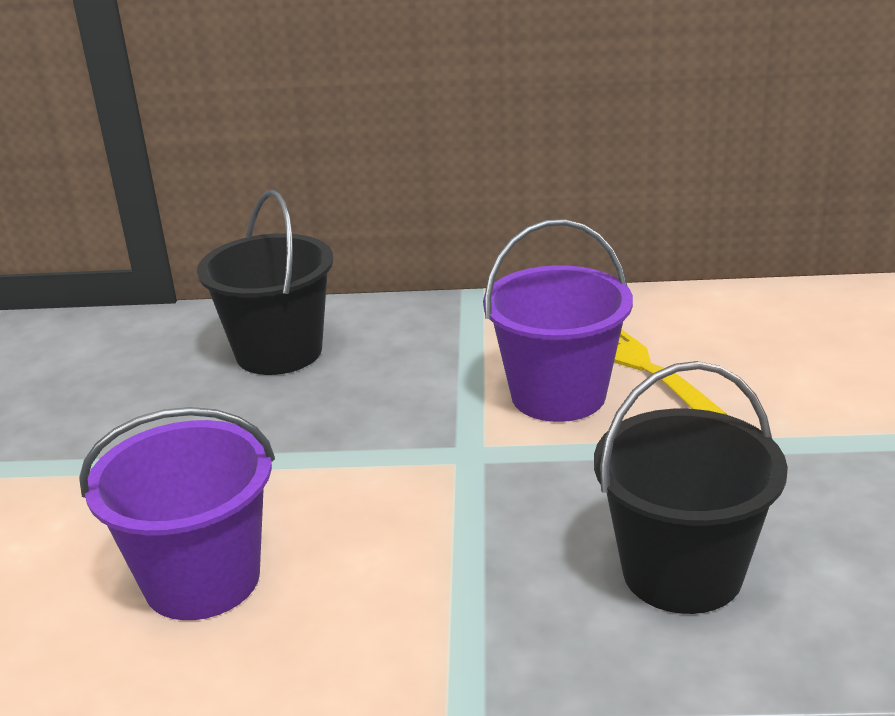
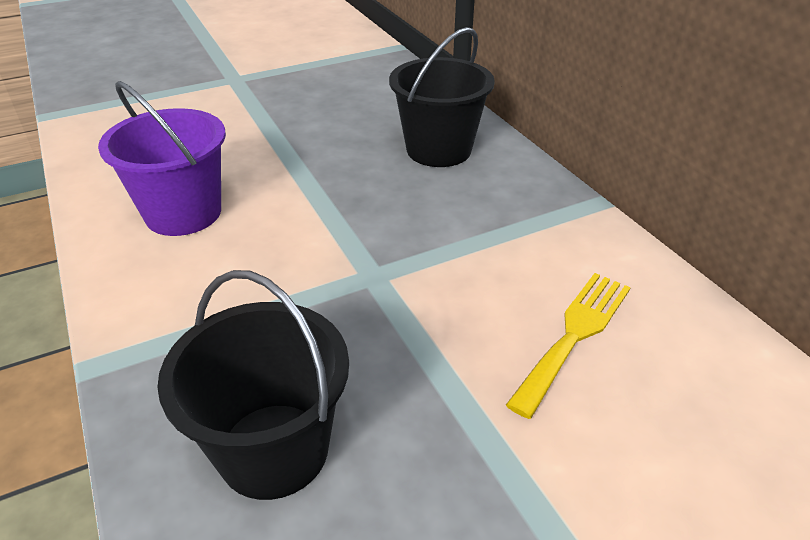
camera: 60 degrees right, 10 degrees up
purple bucket [483,219,633,422] -> none

